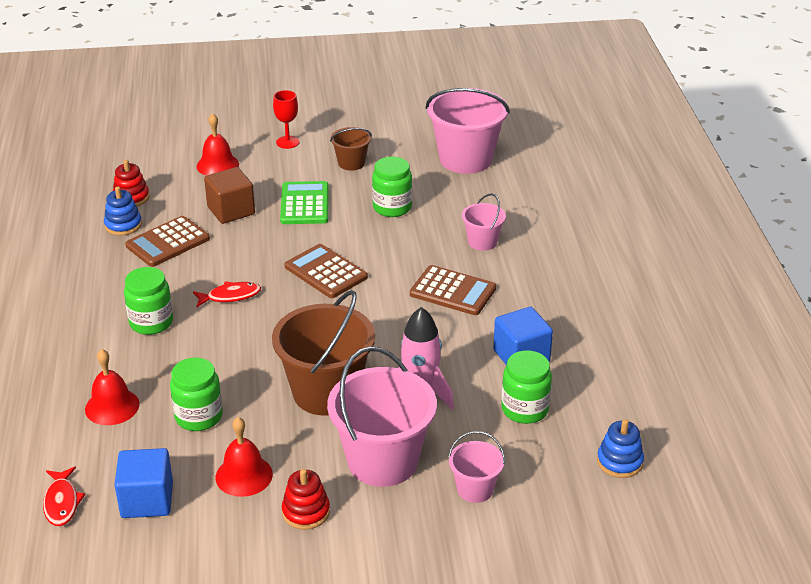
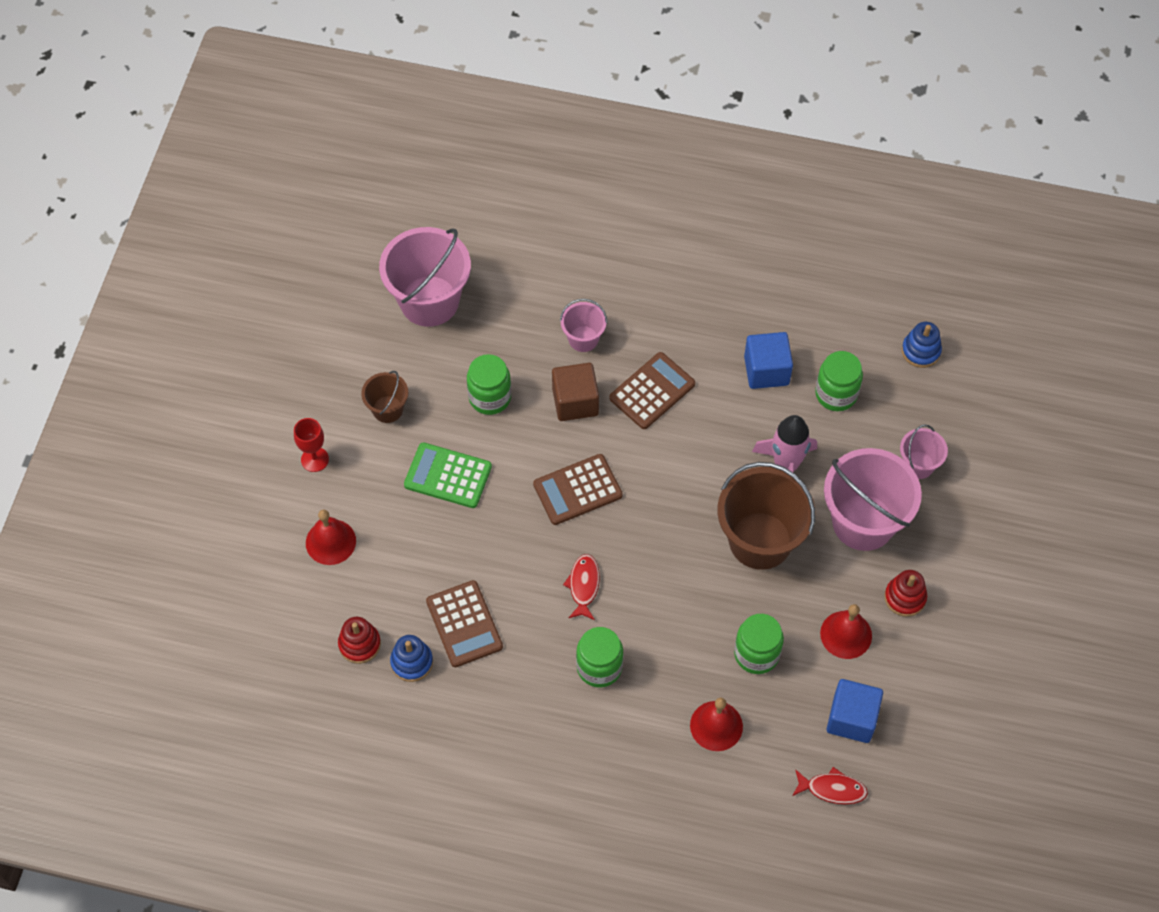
camera: 70 degrees left, 25 degrees up
brown cube [204,167,255,224] -> brown cube moved to [552,363,599,421]

